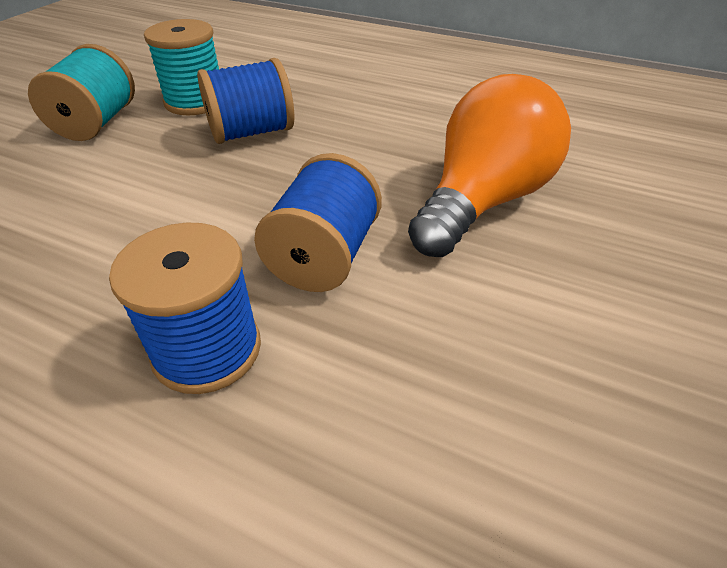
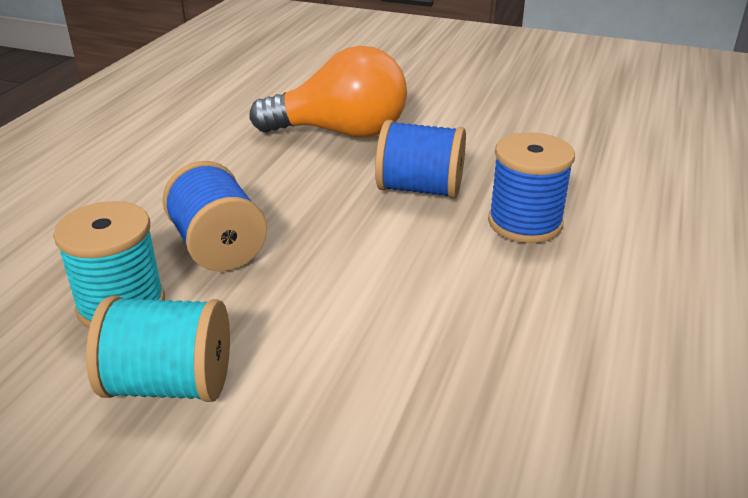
camera: 95 degrees left, 10 degrees down
orange light bulb [408,74,571,257] -> orange light bulb turned 150 degrees clockwise [250,46,407,138]

